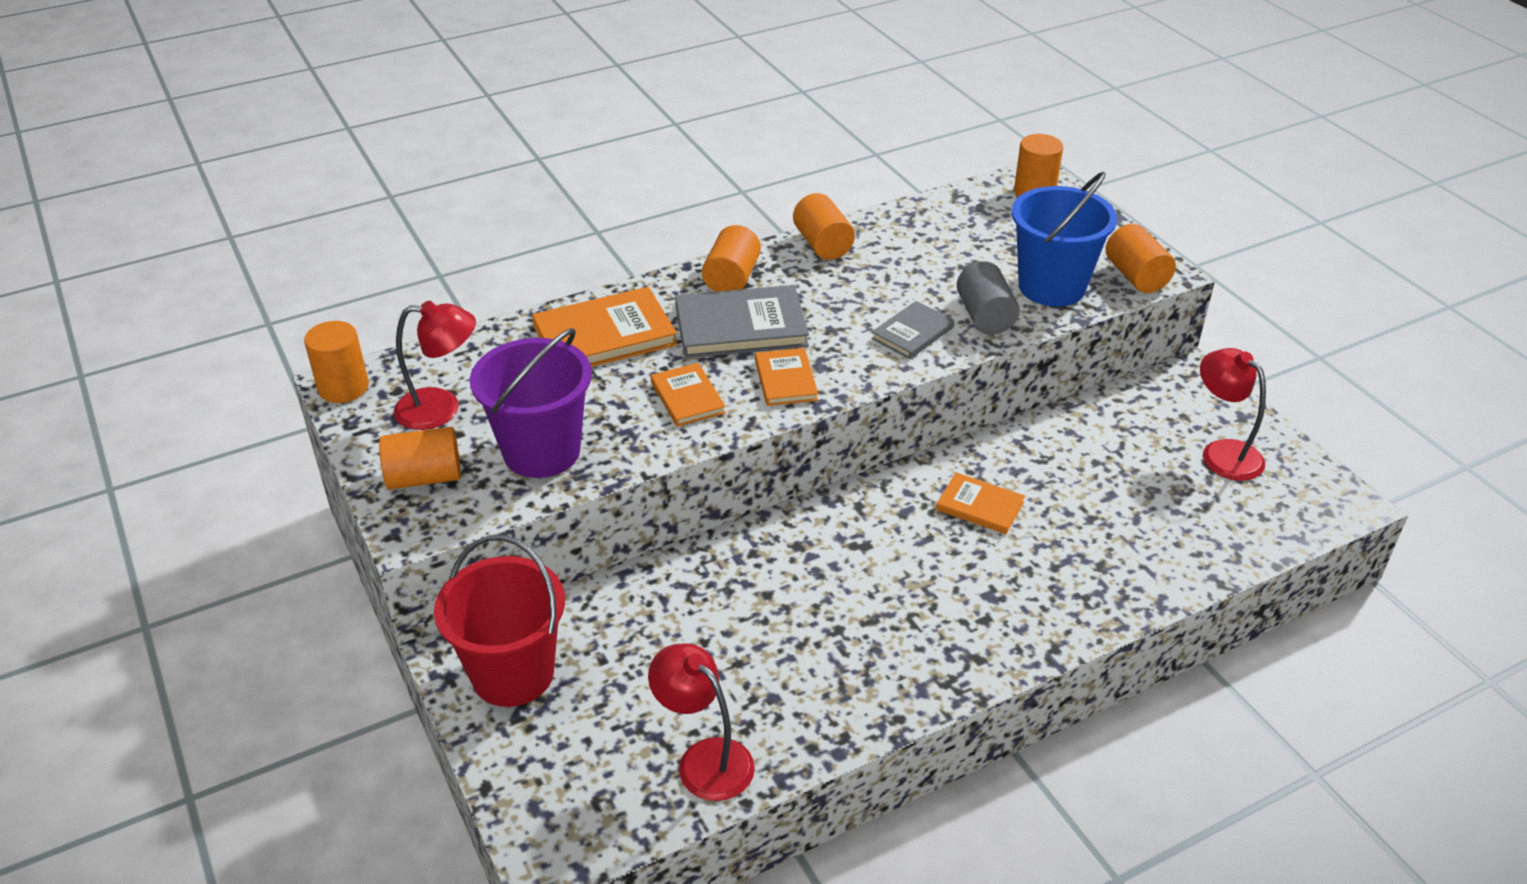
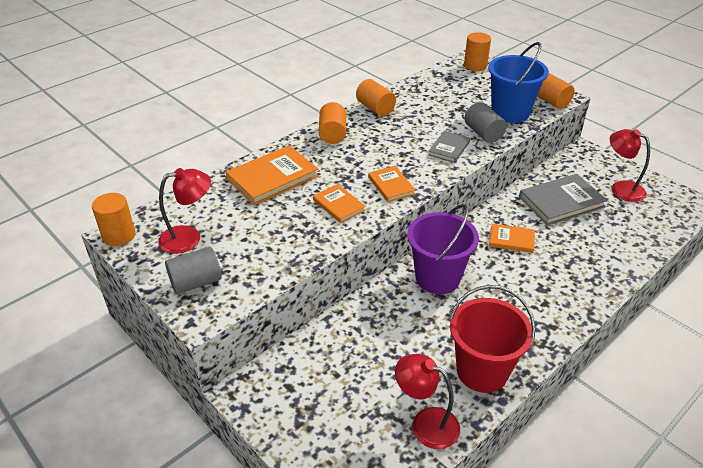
camera: 15 degrees left, 0 degrees up
orange cylinder [379,427,461,489] -> grey cylinder [165,247,222,294]
red bucket [434,535,565,707] -> red bucket moved to [449,285,536,393]
purple bucket [470,328,592,478] -> purple bucket moved to [407,204,479,294]
grey book [675,285,809,358] -> grey book moved to [519,174,608,225]

